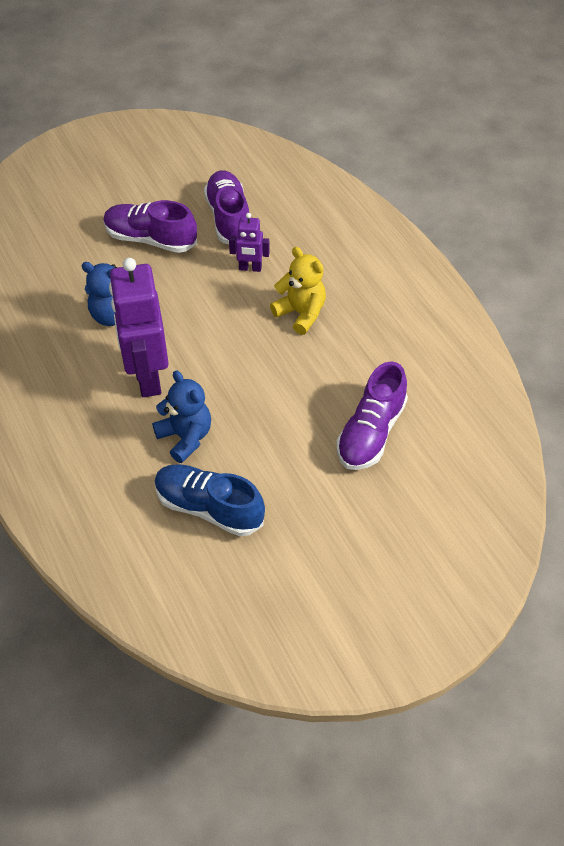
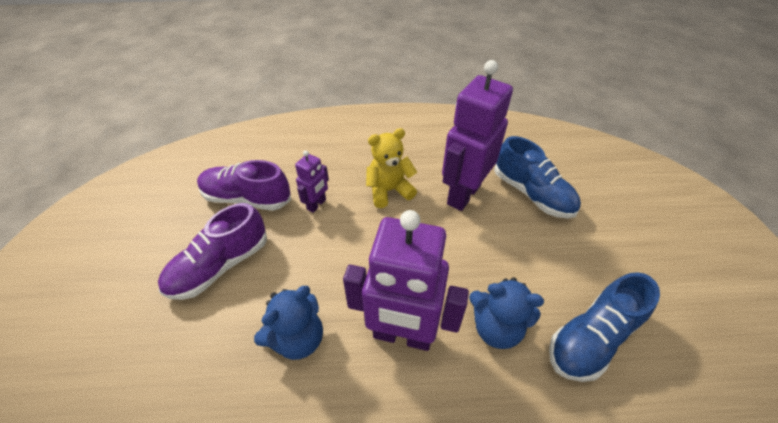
camera: 65 degrees left, 5 degrees down
blue teddy bear [152,370,211,463] -> blue teddy bear turned 150 degrees counterclockwise [469,277,544,349]
purple shoe [337,362,408,470] -> blue shoe [494,136,581,218]
none -> purple robot [442,60,513,211]

